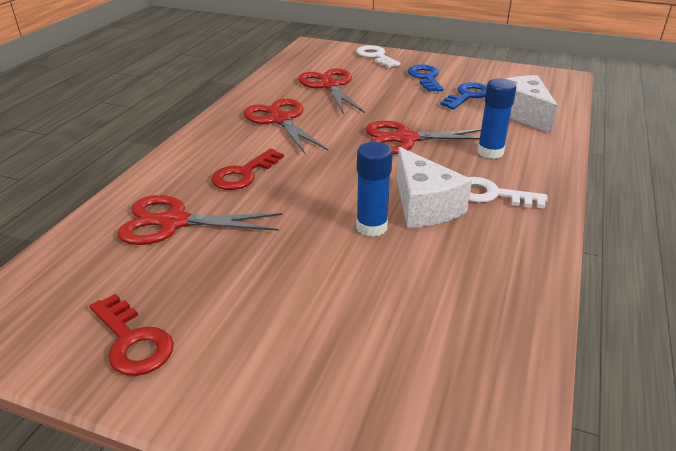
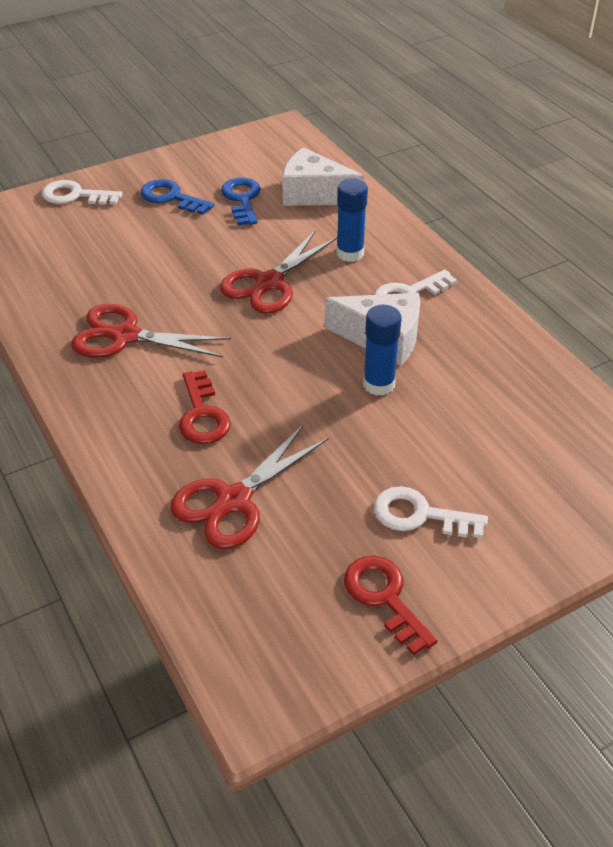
camera: 50 degrees left, 10 degrees up
red key [90,294,174,376] -> red key turned 120 degrees counterclockwise [344,556,438,655]
red scissors [298,68,365,114] -> none
none -> white key [374,486,488,538]

